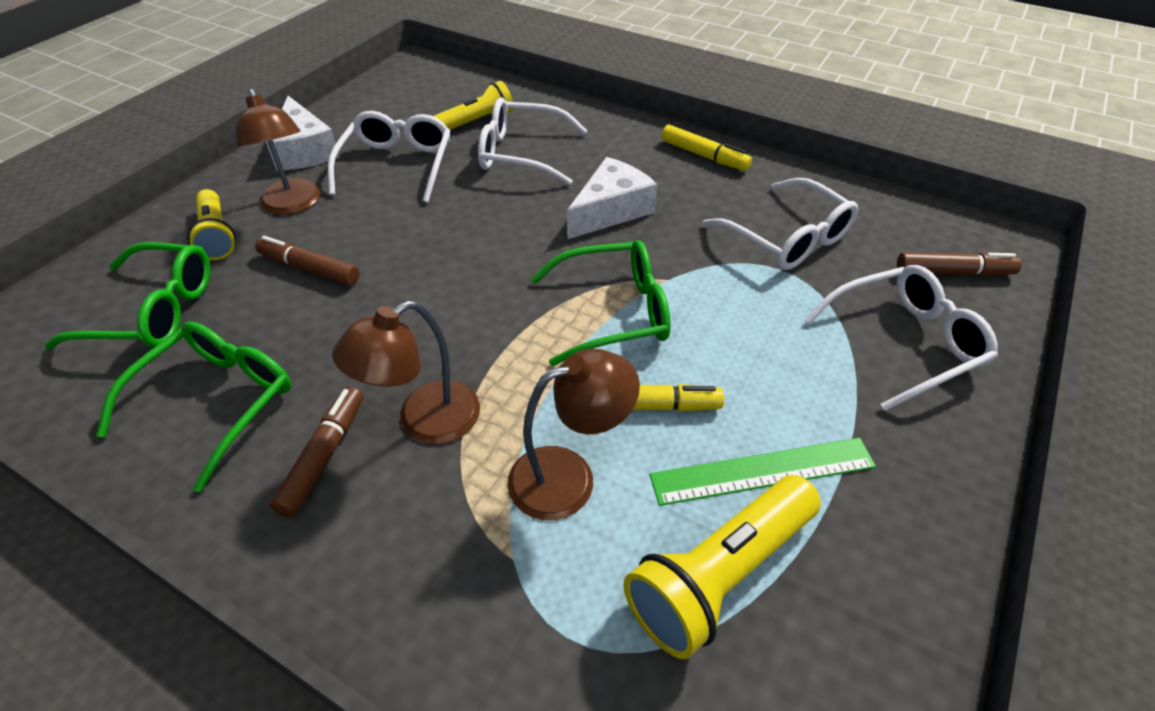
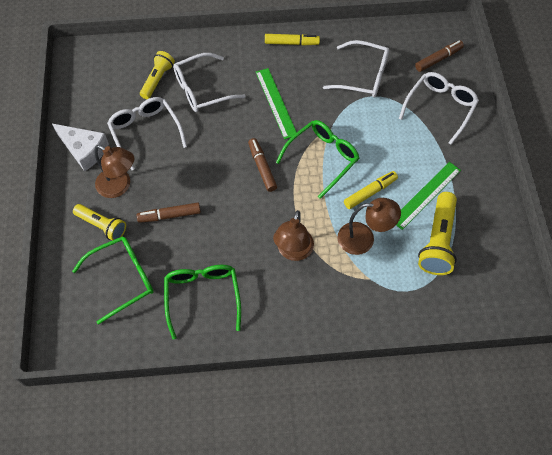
camera: 35 degrees left, 15 degrees up
brown marker [270,387,363,518] -> brown marker moved to [248,138,277,192]
brown lamp [507,349,640,520] -> brown lamp turned 60 degrees clockwise [337,198,401,255]
white cheese [567,157,657,239] -> green ruler [256,68,297,139]

